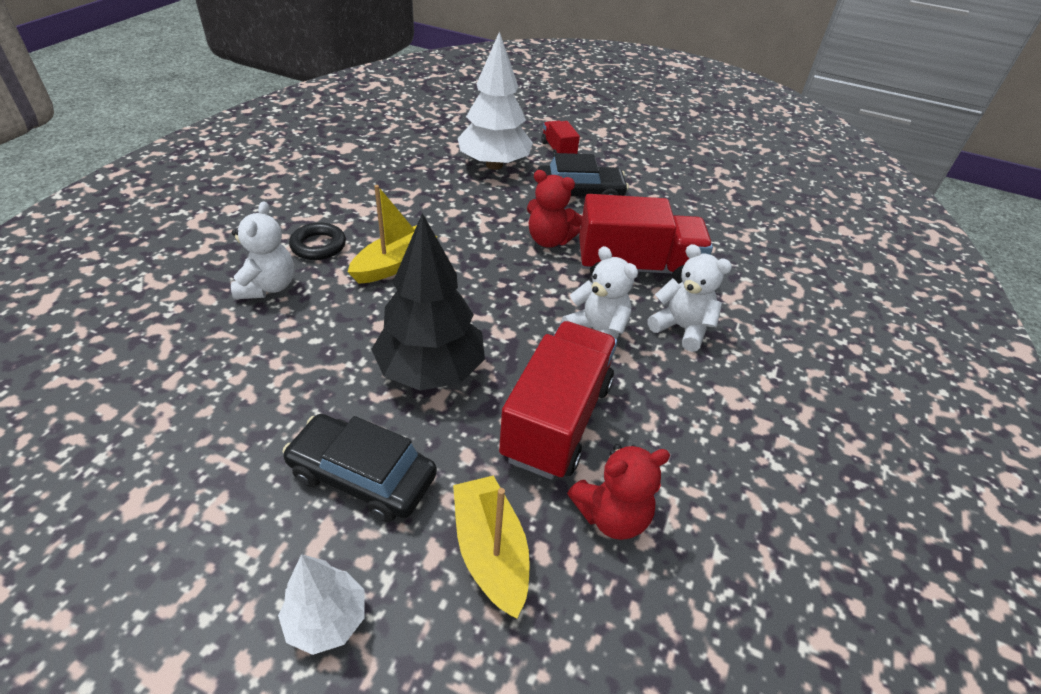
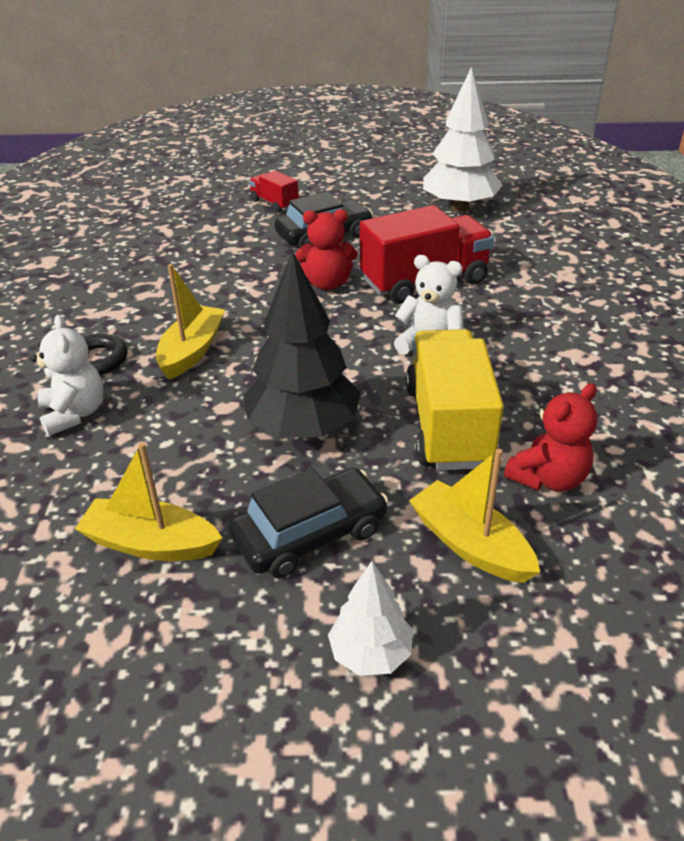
camera: 20 degrees left, 5 degrees down
black car [283,414,437,522] -> black car turned 150 degrees clockwise [228,468,388,578]
white tree [458,31,533,170] -> white tree moved to [423,67,502,212]
red truck [499,321,617,480] -> yellow truck [406,329,504,470]
white teddy bear [647,244,732,352] -> none
none -> yellow boat [75,442,222,561]

